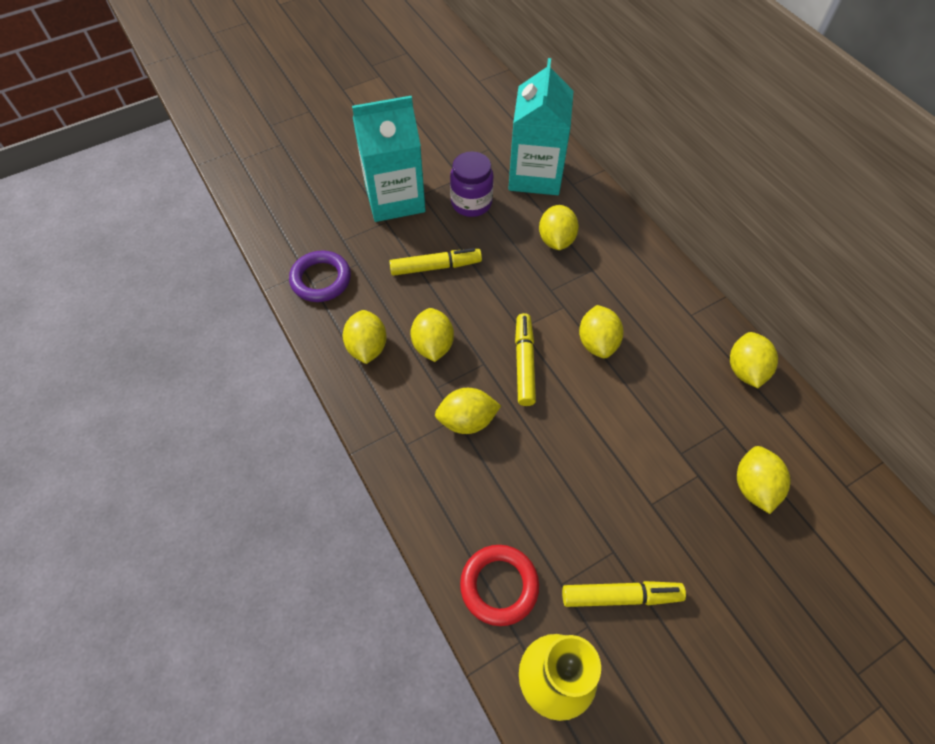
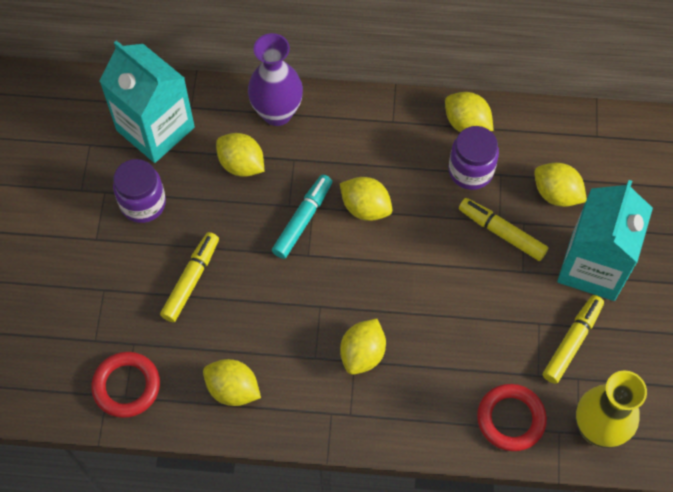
camera: 55 degrees left, 5 degrees up
purple ring [289,251,351,302] -> red ring [91,352,160,418]
turquoise carton [352,96,426,222] -> turquoise carton moved to [557,180,653,301]
yellow lemon [411,308,454,362] -> none
yellow marker [515,313,536,406] -> yellow marker moved to [459,198,548,261]
none -> purple vase [248,33,303,126]
none -> turquoise marker [272,175,332,259]
none -> purple jar [448,126,499,190]

